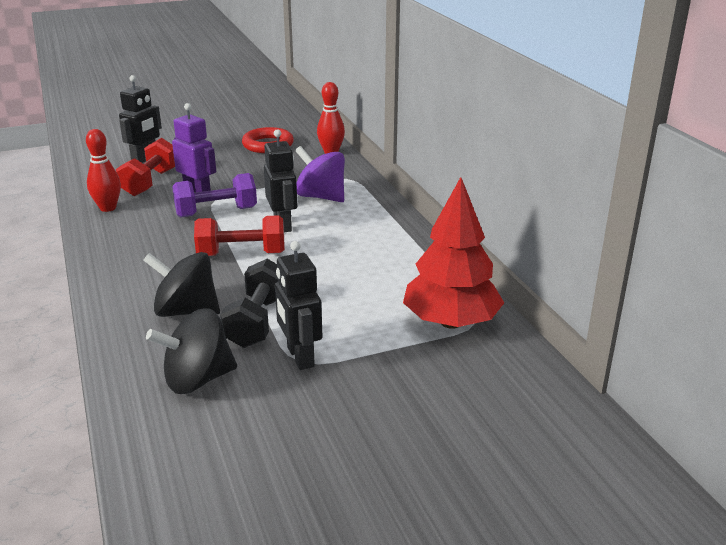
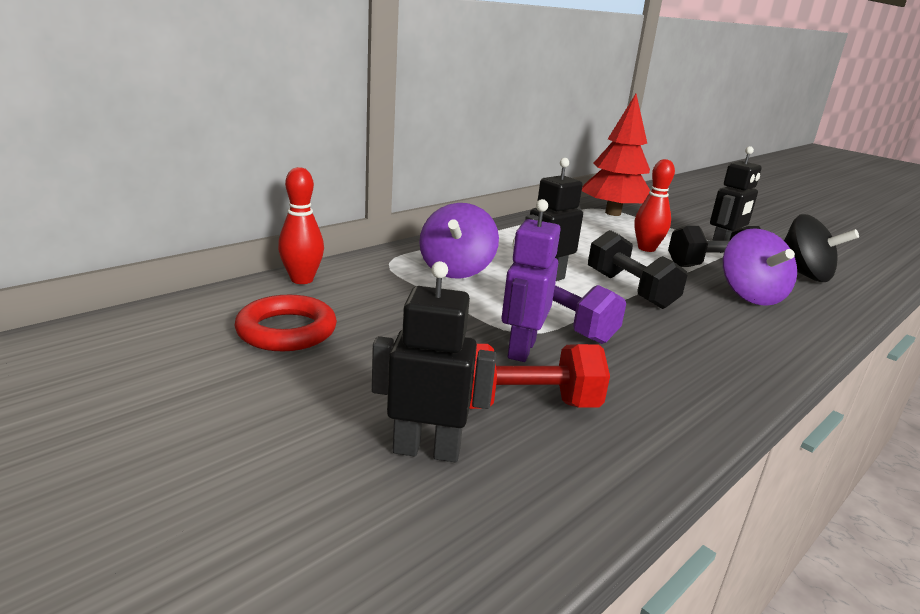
camera: 115 degrees left, 5 degrees down
red bowling pin [86,129,121,212] -> red bowling pin moved to [634,159,675,252]
black spinning top [143,252,220,317] -> purple spinning top [723,228,797,306]
red dumbbell [194,215,285,256] -> black dumbbell [588,230,688,309]

